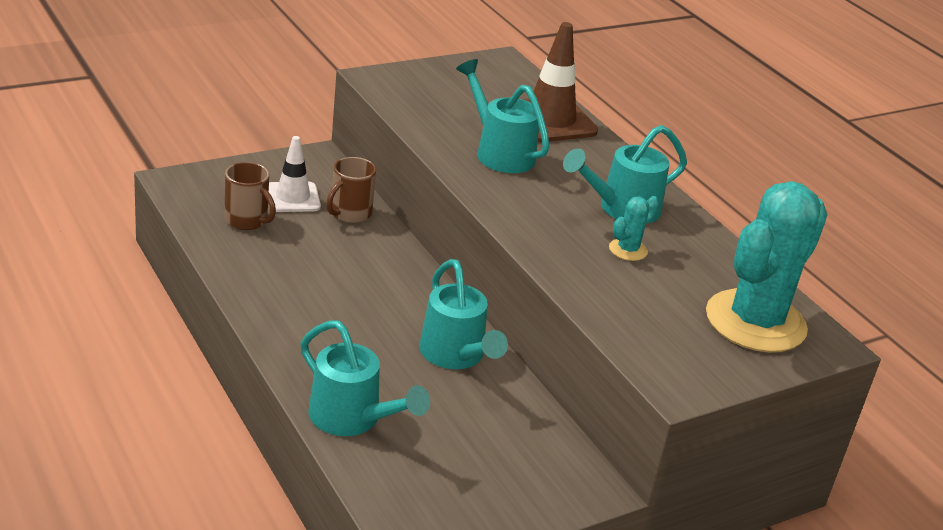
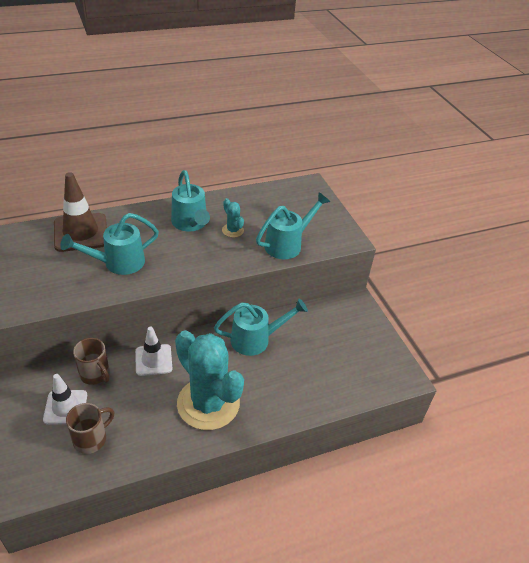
camera: 80 degrees left, 10 degrees up
turquoise watering can [300,321,430,436] -> turquoise watering can moved to [256,192,330,259]
turquoise cactus [706,181,827,352] -> turquoise cactus moved to [175,330,244,430]
none -> white traffic cone [135,327,172,376]

